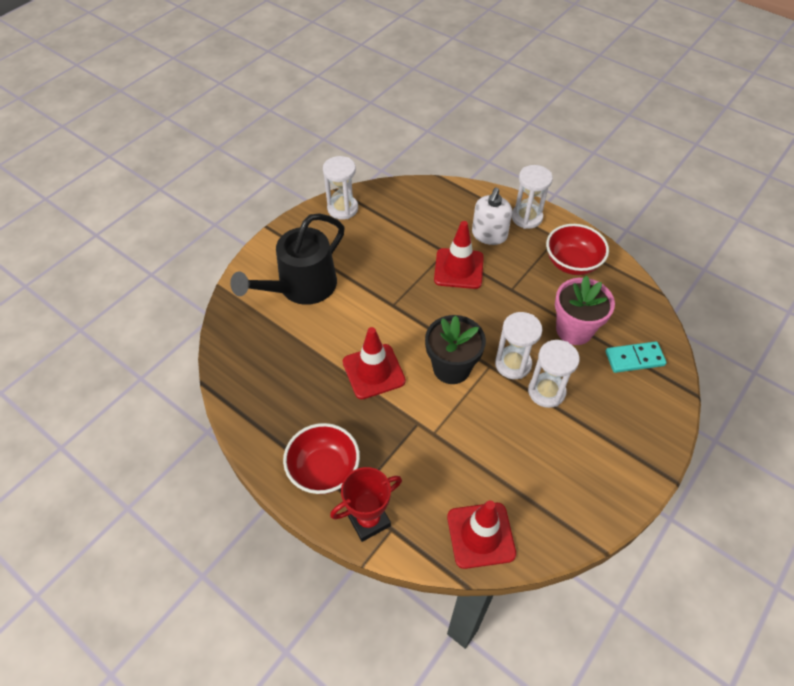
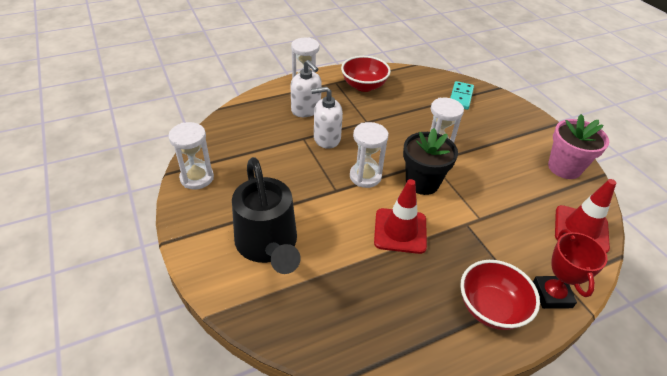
camera: 65 degrees left, 10 degrees down
red traffic cone [434,221,484,289] -> white soap dispenser [311,87,343,149]
white hourglass [528,340,580,408] -> white hourglass moved to [350,122,388,188]
pink flower pot [555,276,615,345] -> pink flower pot moved to [548,114,609,179]

